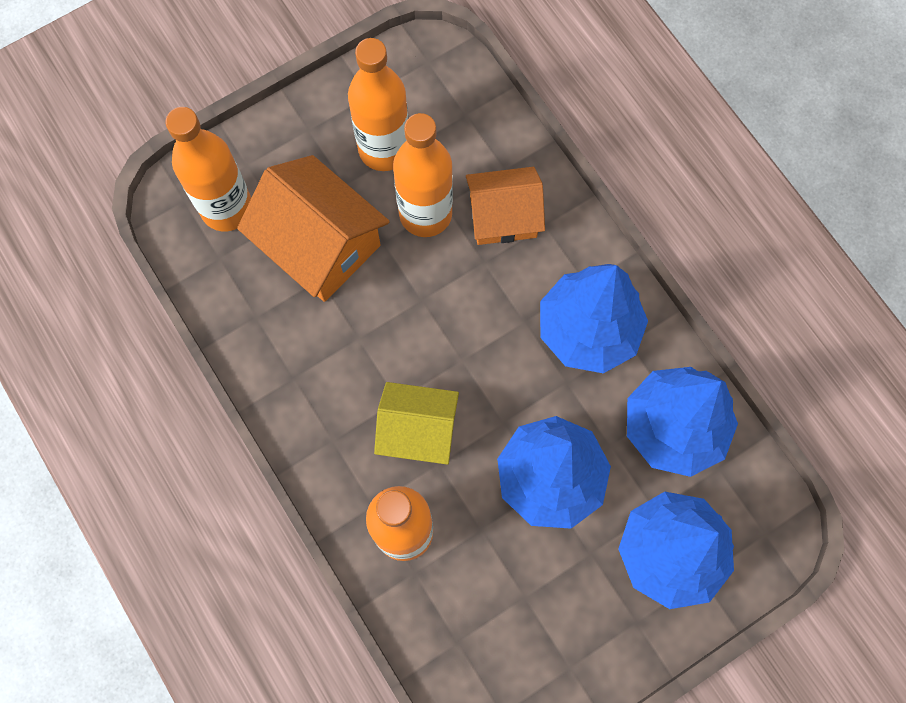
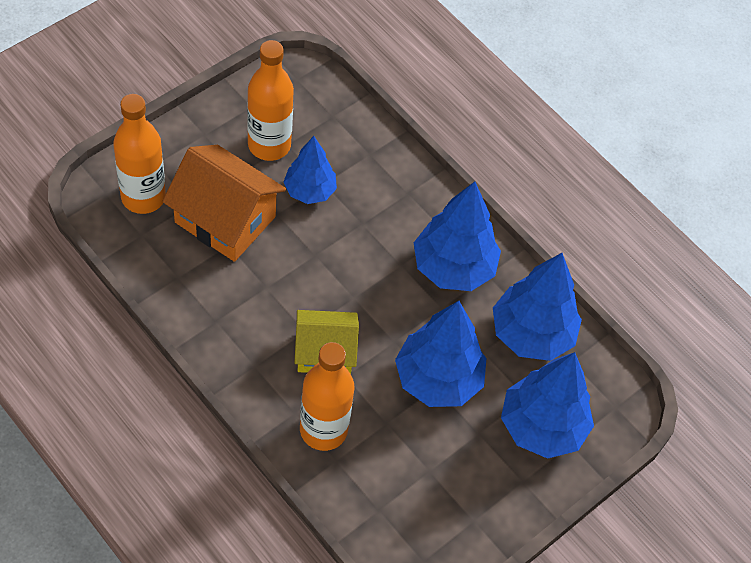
camera: 15 degrees left, 15 degrees down
orange bottle [393,113,453,237] -> blue tree [283,136,337,204]
orange house [466,167,545,245] -> none

